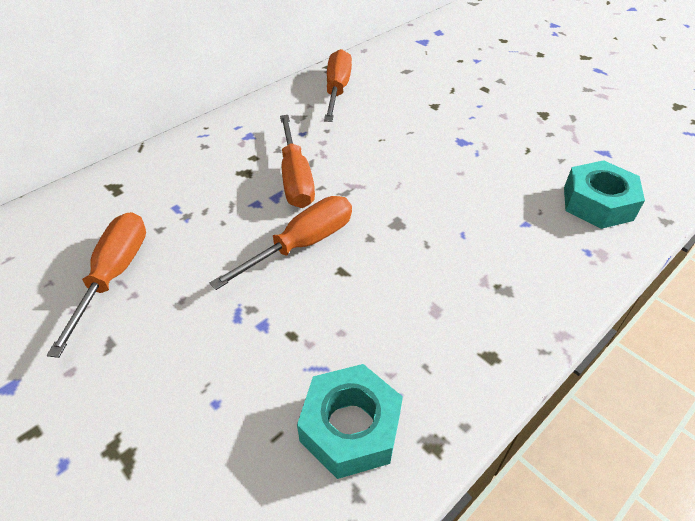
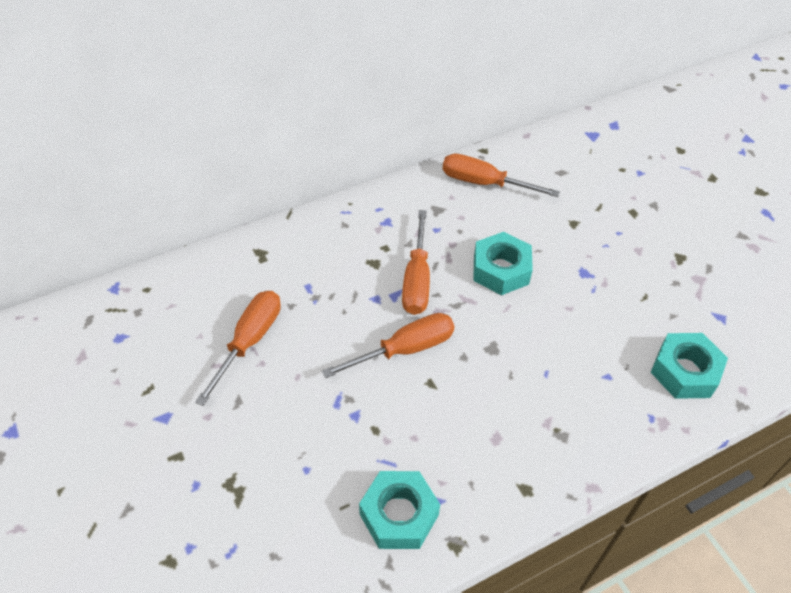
camera: 15 degrees right, 5 degrees up
orange screwdriver [324,49,352,122] -> orange screwdriver turned 90 degrees counterclockwise [442,154,560,197]
none -> turquoise nut [473,232,533,295]

